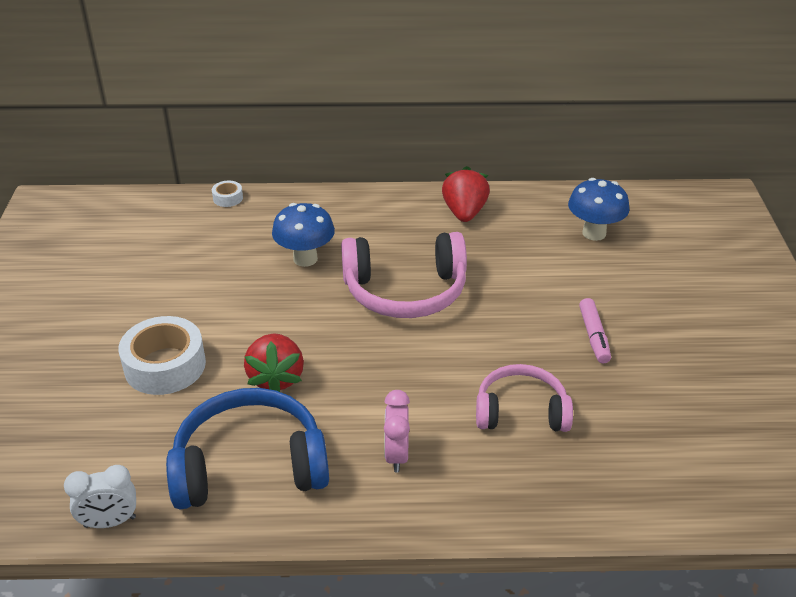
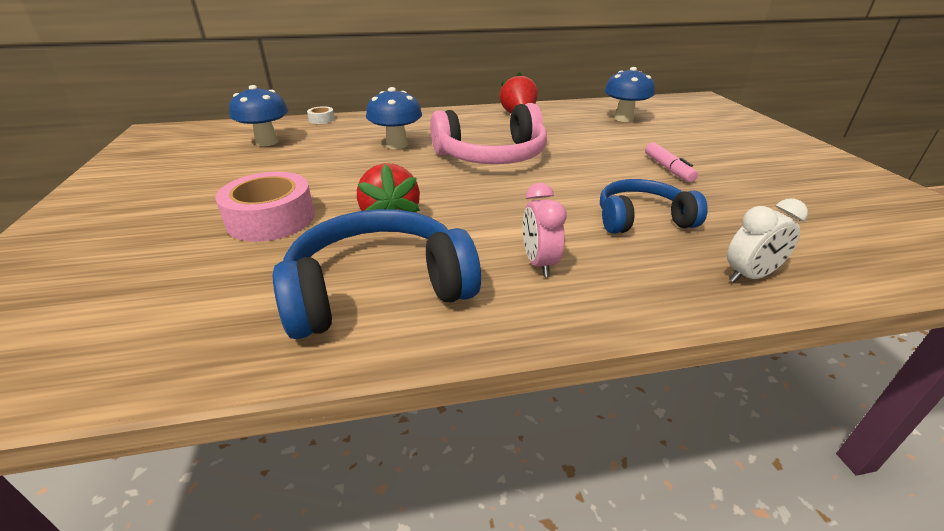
camera: 10 degrees left, 5 degrees down
white clock [64,465,136,528] -> white clock moved to [727,199,808,283]
white tape [118,316,206,395] -> pink tape [215,172,315,242]
pink headphones [476,364,573,432] -> blue headphones [600,179,708,234]
none -> blue mushroom [229,85,288,147]

